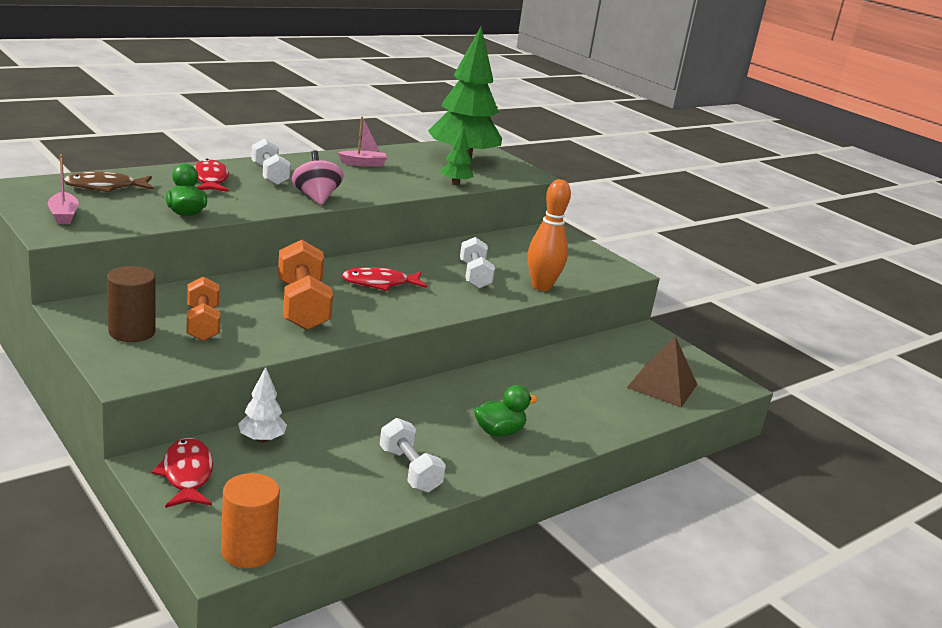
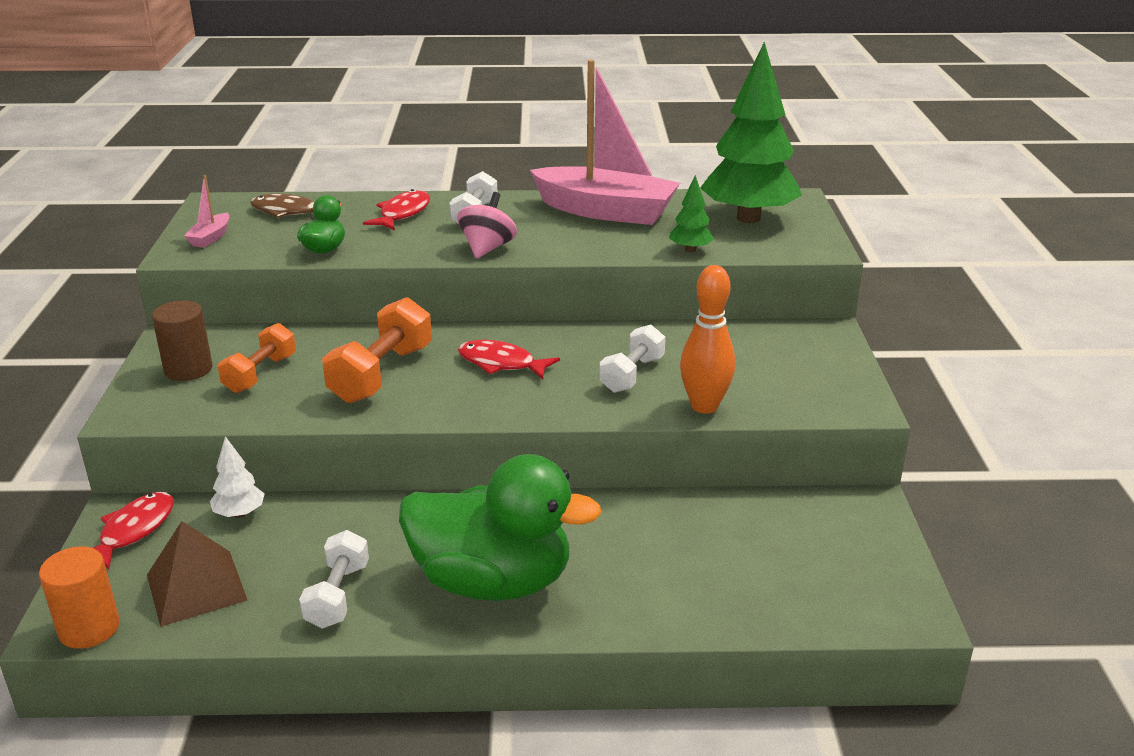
camera: 40 degrees right, 5 degrees up
pink boat [338,116,388,167] -> pink boat [530,60,680,225], size x2.49
green duck [474,385,538,437] -> green duck [399,454,602,601], size x2.31
brown pyramid [627,336,697,407] -> brown pyramid moved to [147,521,248,627]

